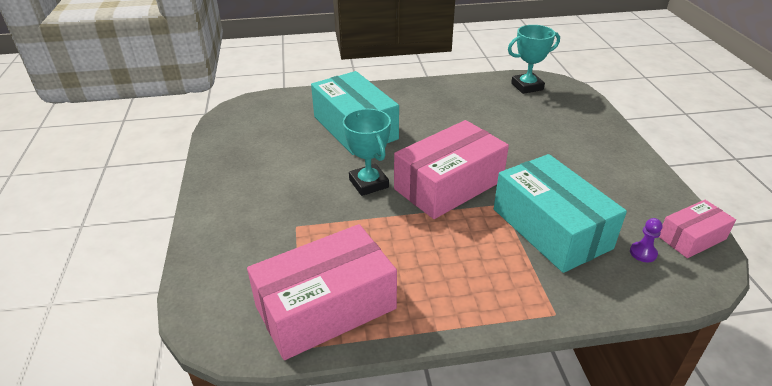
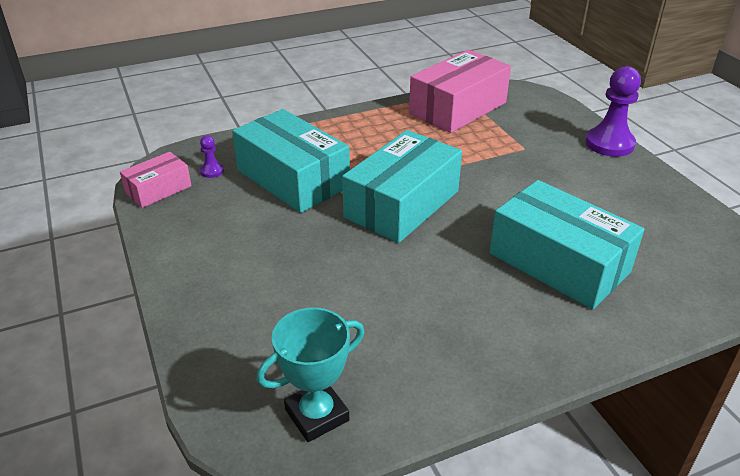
camera: 165 degrees right, 0 degrees up
turquoise trophy [343,109,391,196] -> none
pink box [394,120,509,219] -> turquoise box [342,130,462,243]
none -> purple pawn [586,66,641,157]

